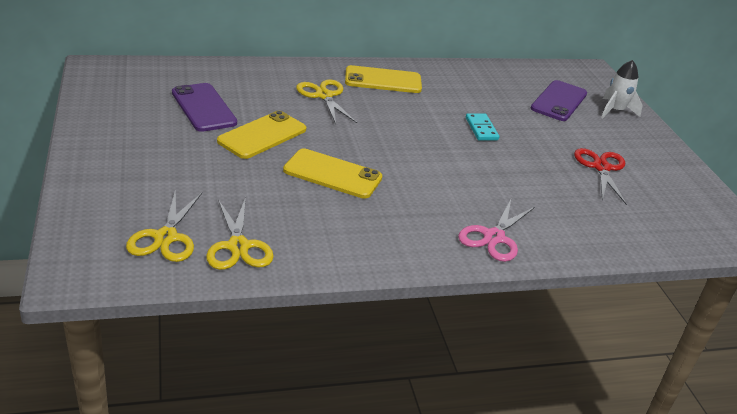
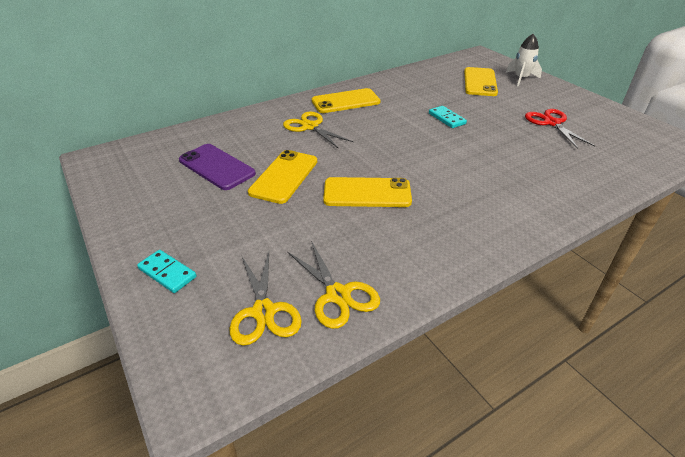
camera: 15 degrees left, 5 degrees up
pink scissors [458,199,535,262] -> none
purple phone [531,80,587,121] -> yellow phone [464,67,498,96]
none -> turquoise domino [137,250,196,293]

